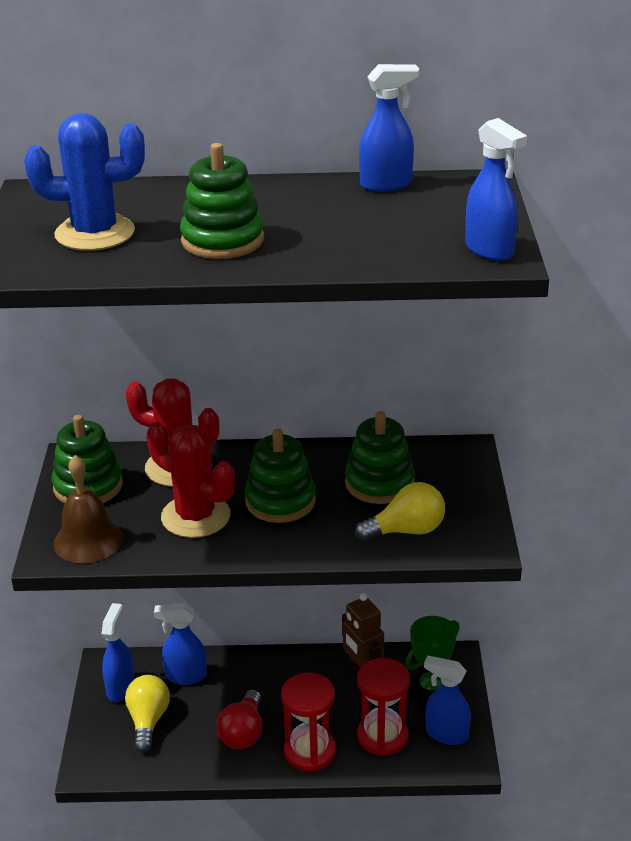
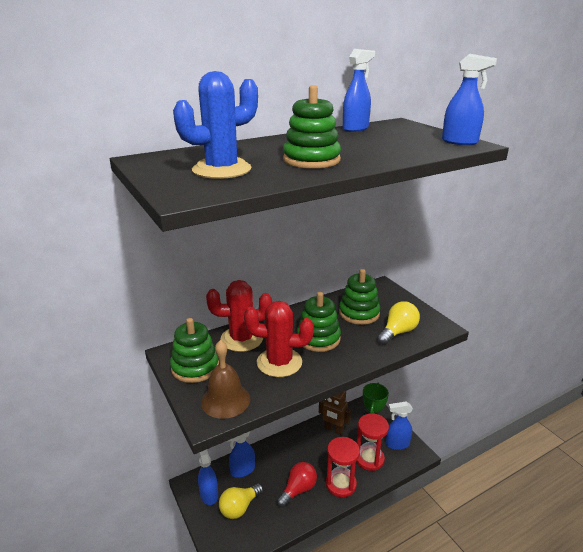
camera: 30 degrees left, 5 degrees down
yellow light bulb [125,675,170,753] -> yellow light bulb turned 105 degrees counterclockwise [219,483,263,519]
red light bulb [217,690,262,749] -> red light bulb turned 120 degrees counterclockwise [277,462,317,507]

